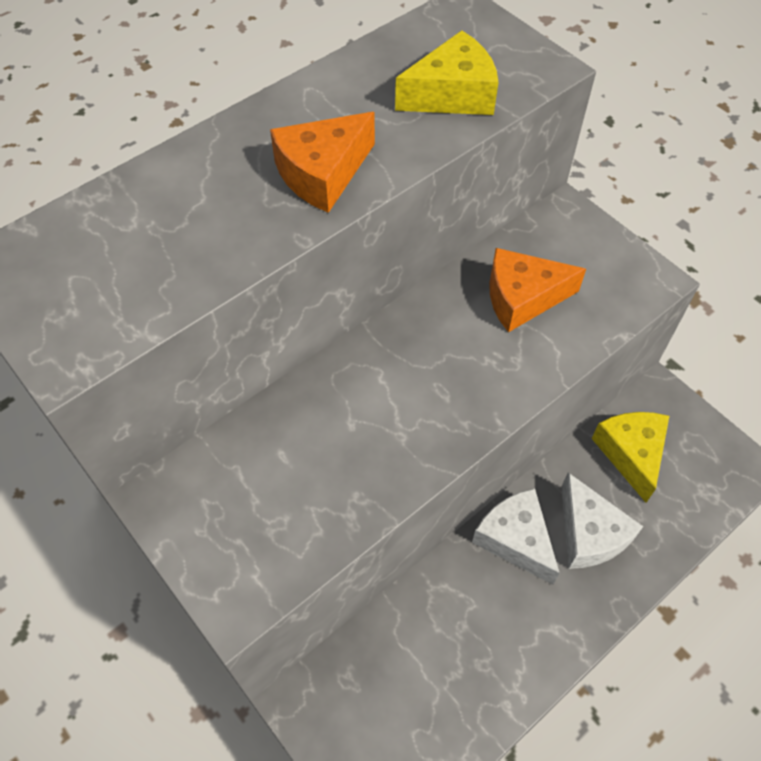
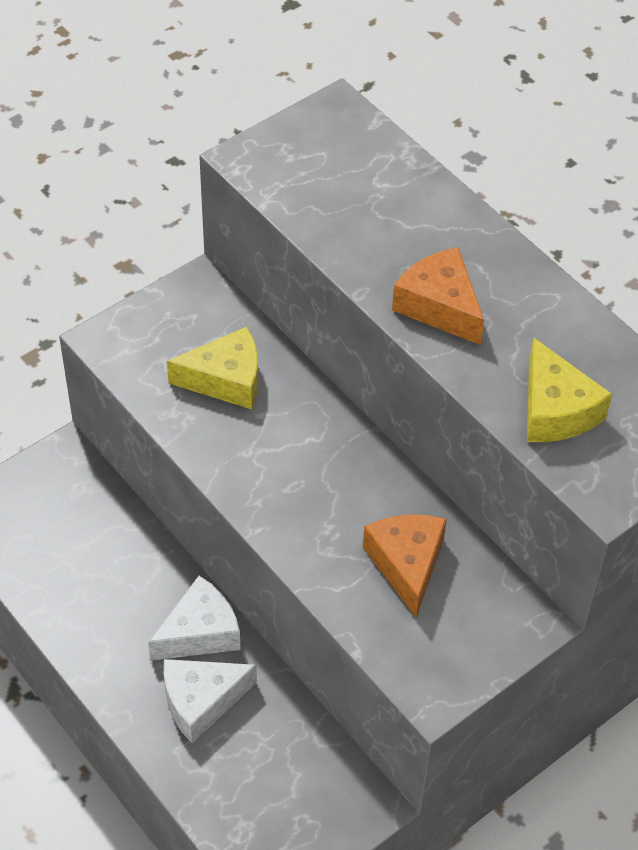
camera: 90 degrees right, 5 degrees down
yellow cheese [591,412,669,503] -> yellow cheese moved to [167,327,258,409]

